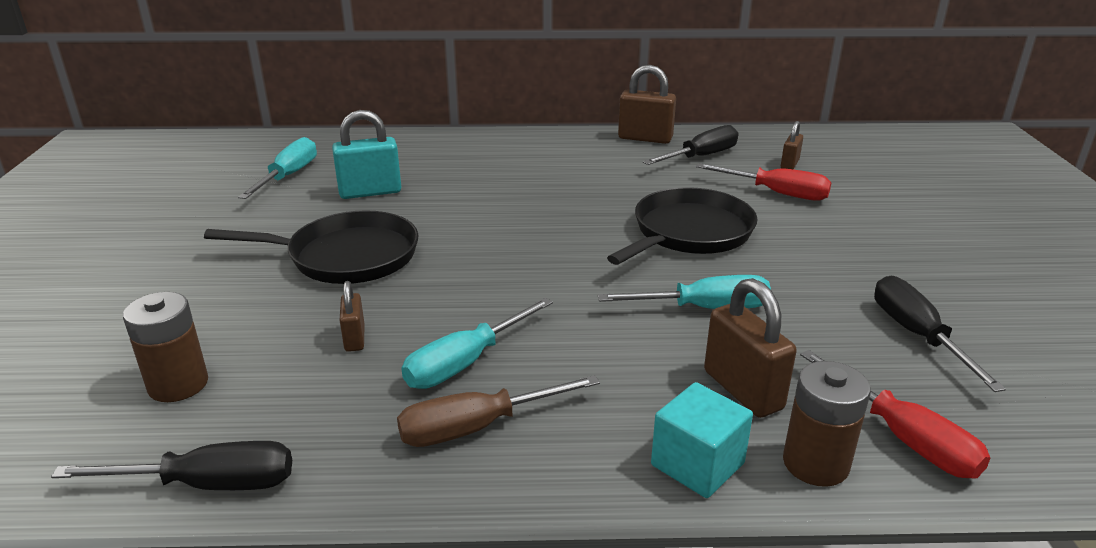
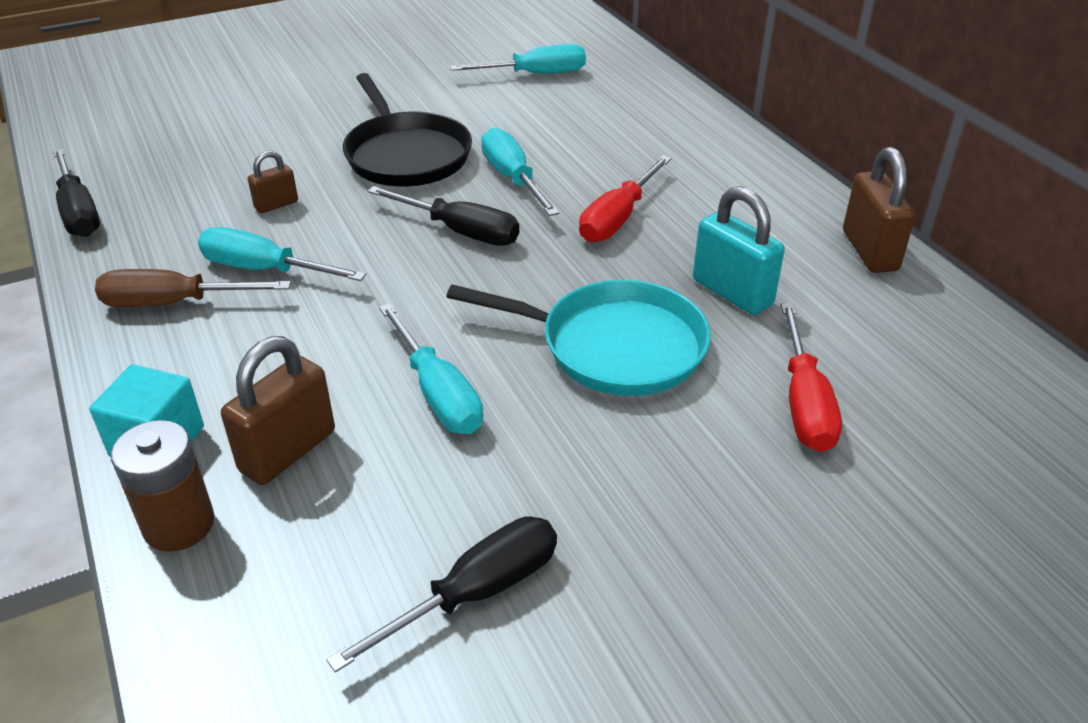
camera: 65 degrees right, 10 degrees up
brown battery [123,292,208,402] -> none
turquoise padlock [332,110,401,199] -> turquoise padlock moved to [693,186,785,315]
brown screwdriver [397,375,600,447] -> brown screwdriver turned 45 degrees counterclockwise [95,269,291,307]
black pan [607,187,758,265] -> turquoise pan [446,280,711,396]
black screwdriver [643,125,738,165] -> black screwdriver moved to [368,186,519,246]
brown padlock [781,121,803,169] -> none
red screwdriver [800,350,990,479] -> red screwdriver moved to [579,155,672,242]
none -> turquoise screwdriver [481,127,559,216]

